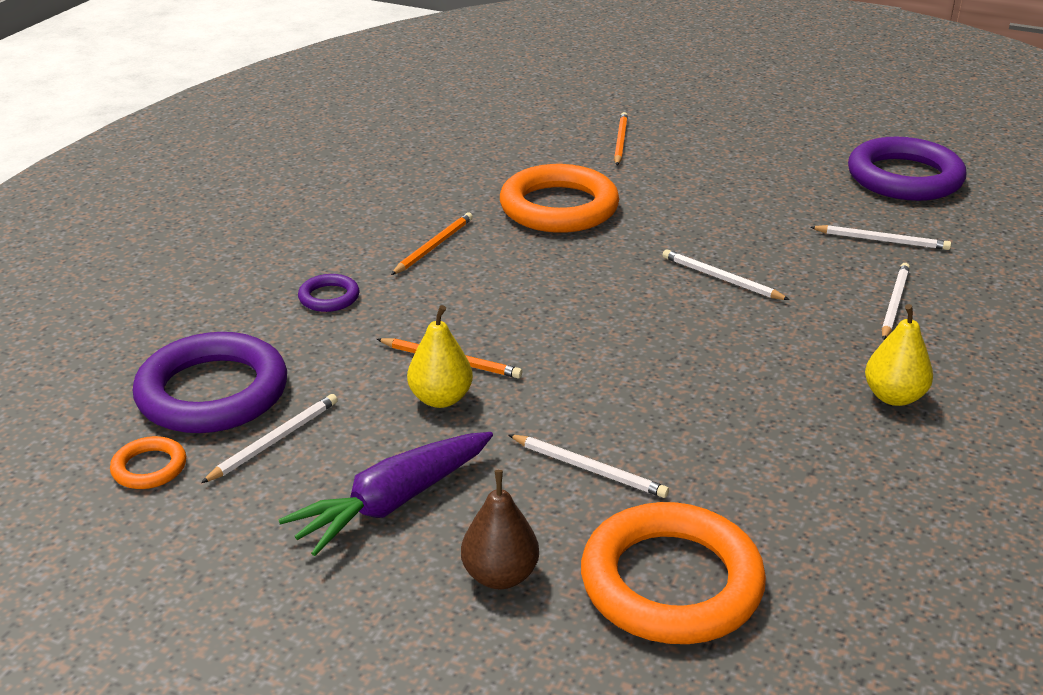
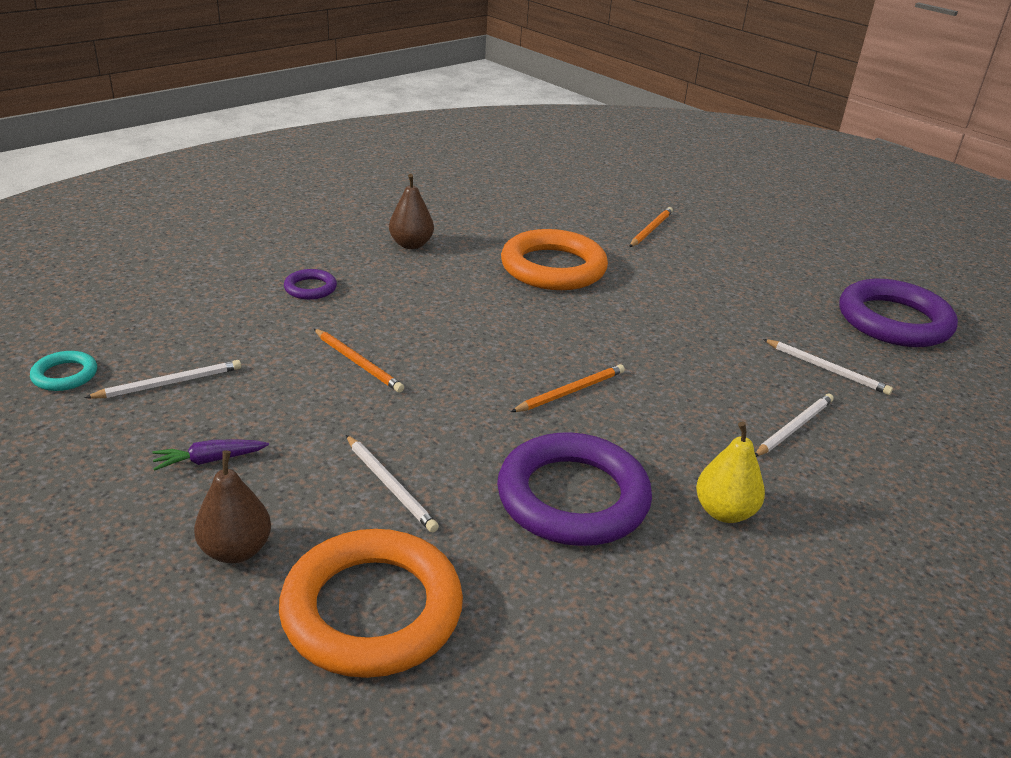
camera: 20 degrees right, 0 degrees up
orange ring [110,436,186,489] -> turquoise ring [30,351,97,391]
purple ring [133,332,287,433] -> purple ring moved to [497,432,652,546]
purple carrot [278,432,493,556] -> purple carrot [152,439,269,471], size x0.52
orange pencil [391,213,473,275] -> orange pencil moved to [511,364,625,412]
yellow pear [407,305,473,408] -> none
white pencil [663,249,790,300] -> none
none -> brown pear [389,174,434,249]

